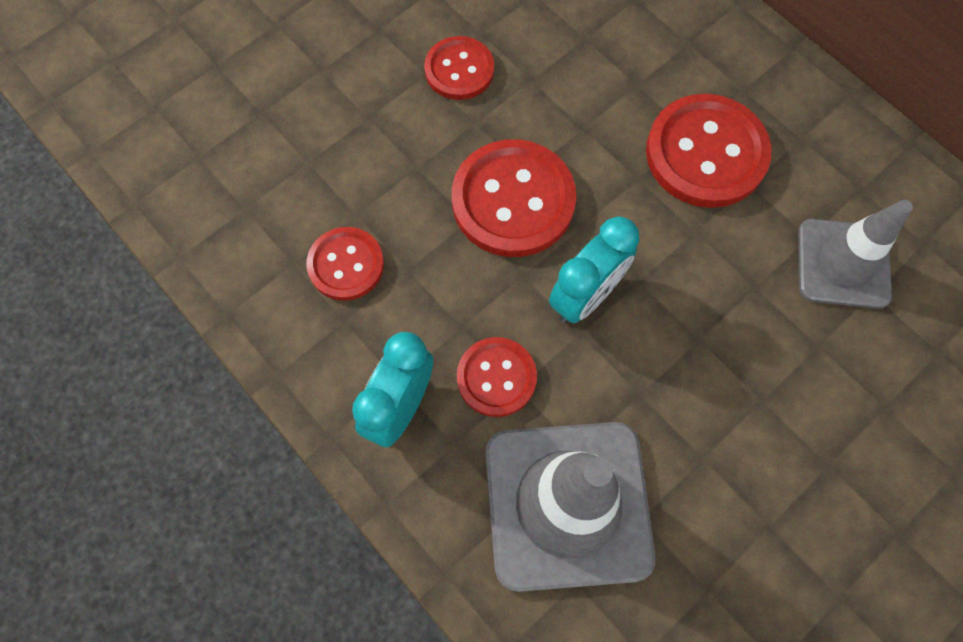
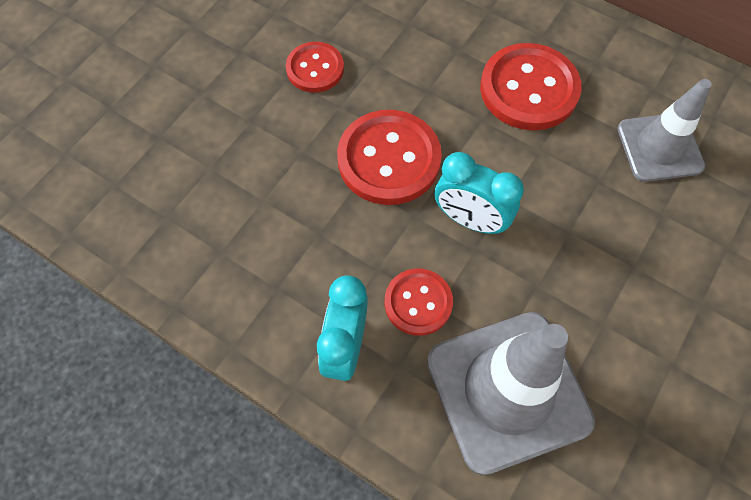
camera: 15 degrees left, 5 degrees down
red button [306,227,384,301] -> none
turquoise clock [549,216,639,323] -> turquoise clock turned 90 degrees clockwise [435,152,524,234]

